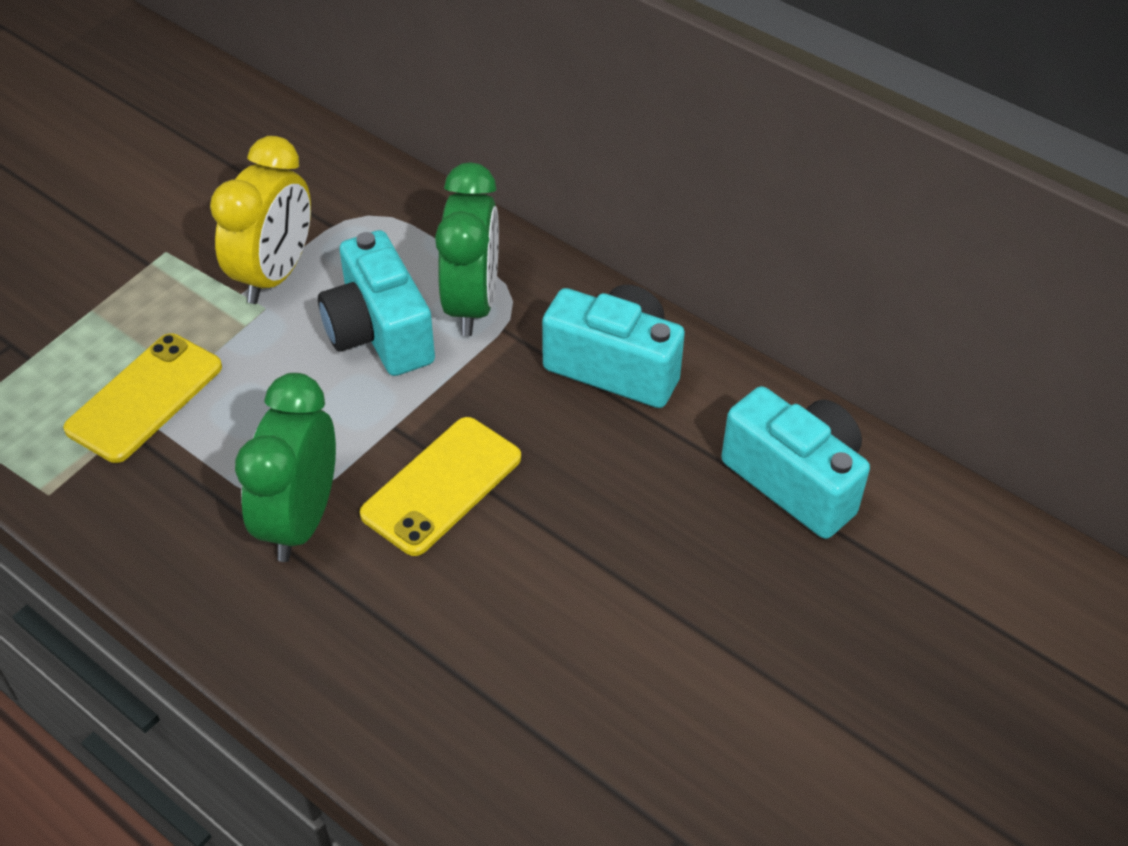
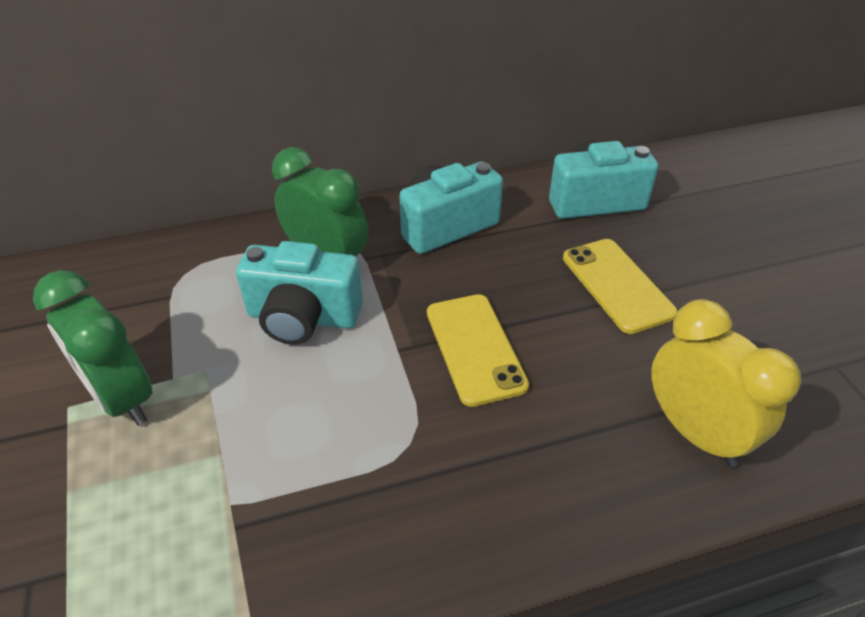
camera: 55 degrees left, 5 degrees down
yellow phone [63,333,222,463] -> yellow phone moved to [563,239,678,334]
yellow clock [210,136,311,304] -> yellow clock moved to [651,299,801,467]
green clock [235,373,336,562] -> green clock moved to [33,270,153,426]

